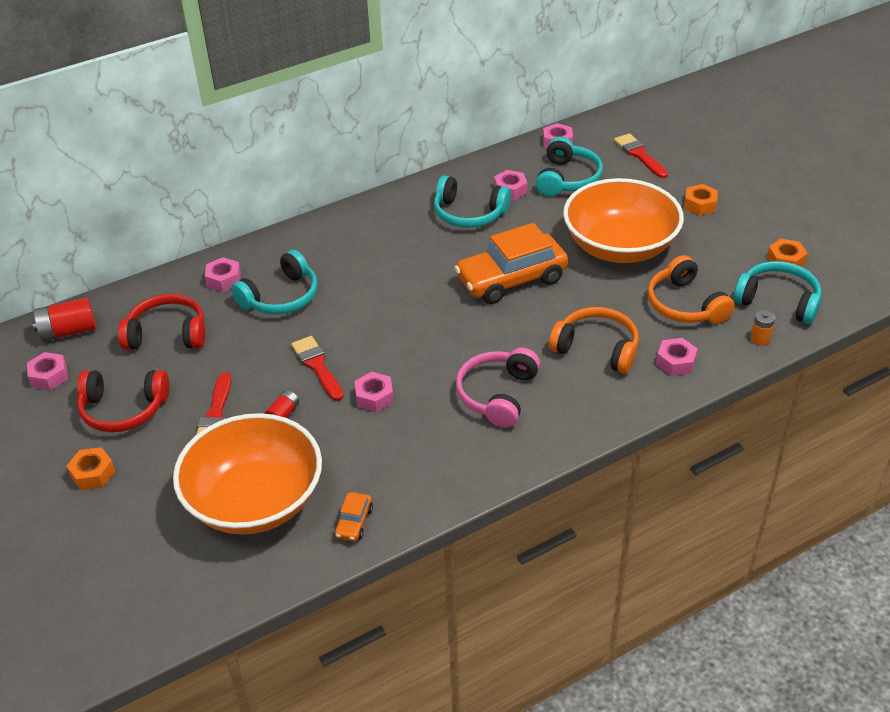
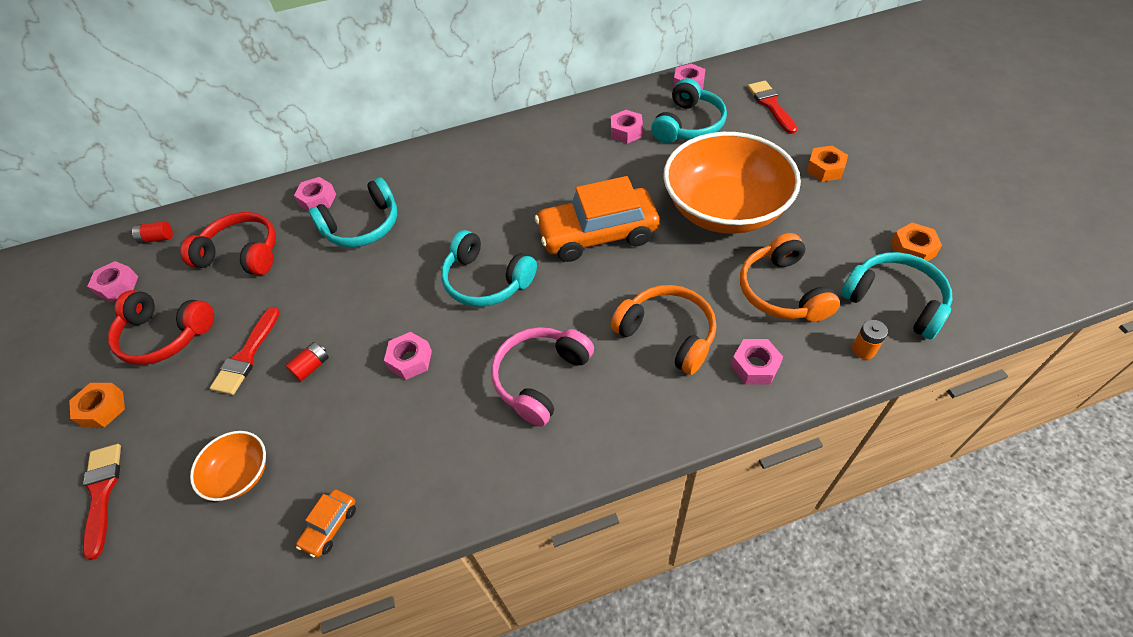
camera: 15 degrees right, 10 degrees up
red battery [32,297,96,342] -> red battery [132,221,173,243], size x0.57
orange bowl [173,413,322,534] -> orange bowl [190,431,266,501], size x0.45
red brush [291,336,344,401] -> red brush moved to [83,444,121,560]
turquoise headphones [434,175,511,228] -> turquoise headphones moved to [441,230,537,307]

